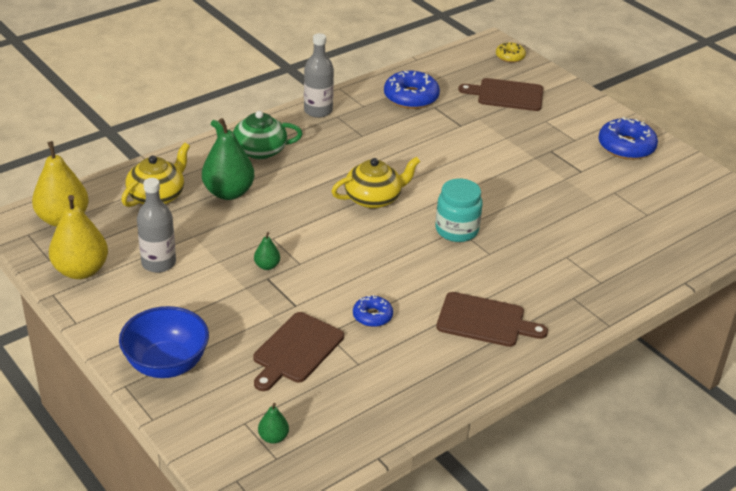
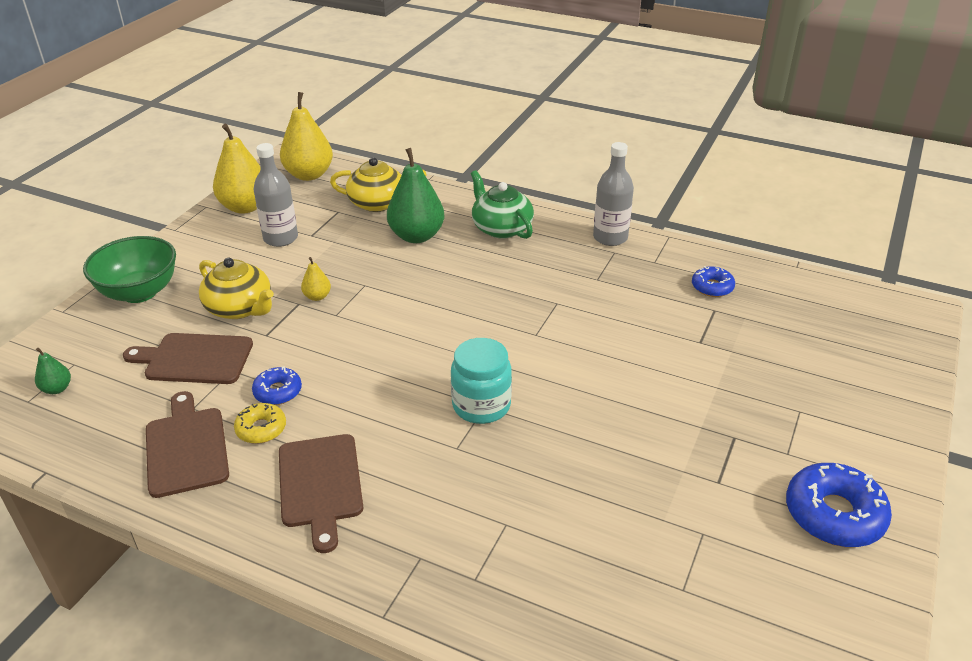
camera: 65 degrees right, 0 degrees up
blue bowl [119,306,209,378] -> green bowl [83,236,176,303]
green pear [254,232,280,270] -> yellow pear [301,257,331,301]
yellow teapot [331,157,421,209] -> yellow teapot moved to [199,258,274,319]
blue donut [384,71,440,109] -> blue donut [692,266,735,297], size x0.57
brown cutting board [458,78,543,111] -> brown cutting board moved to [146,391,229,498]
yellow donut [496,42,526,63] -> yellow donut moved to [234,403,286,444]

